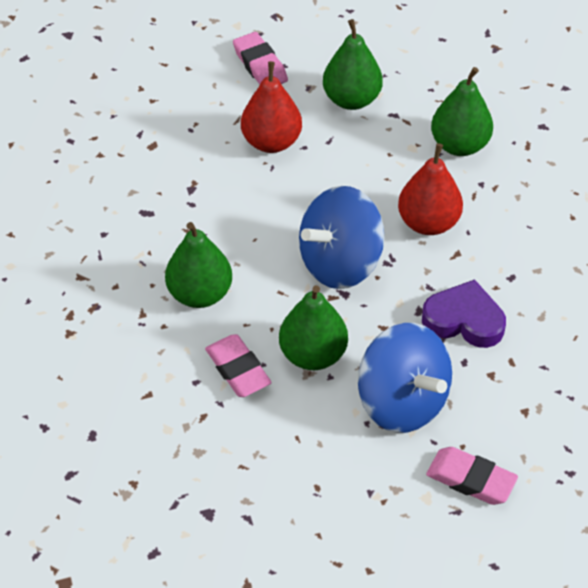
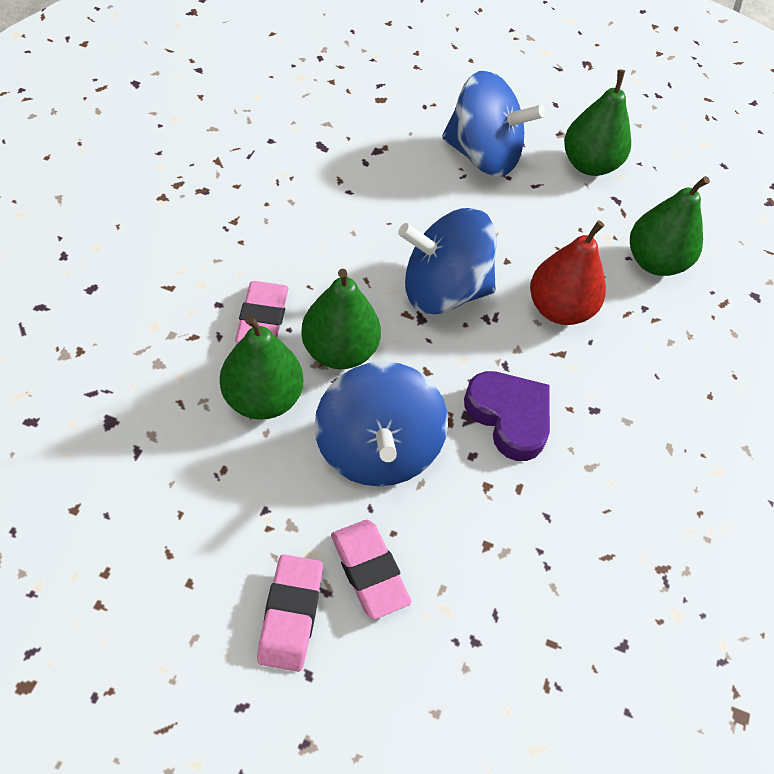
camera: 30 degrees right, 5 degrees up
green pear [165,222,232,308] -> green pear moved to [220,315,303,420]
pink eraser [233,32,288,84] -> pink eraser moved to [257,554,323,672]
red pear [241,61,302,153] -> blue spinning top [442,71,545,177]

